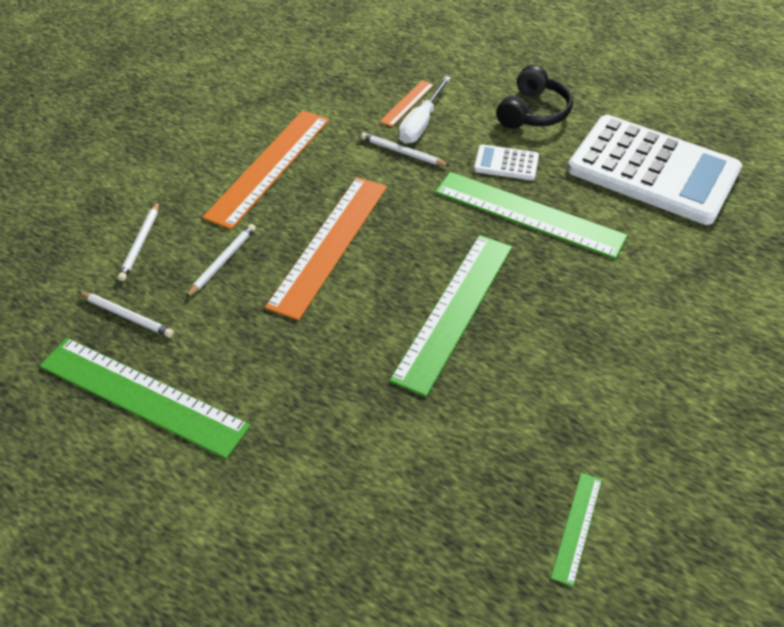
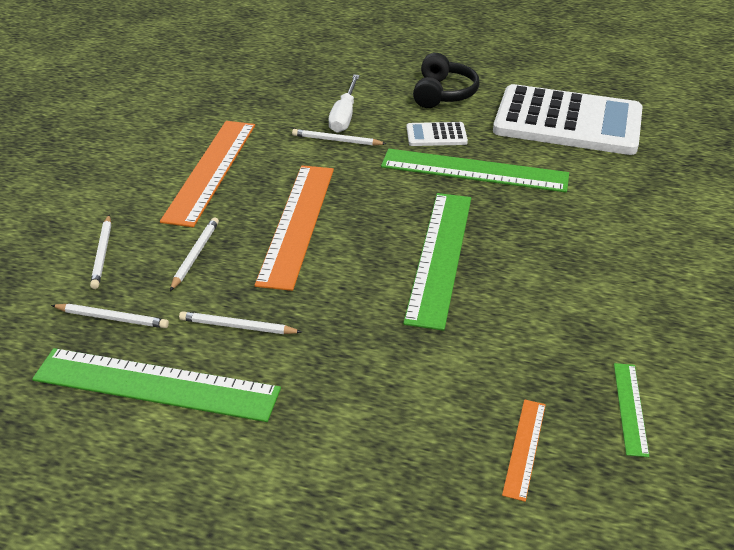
camera: 15 degrees left, 10 degrees down
orange ruler [380,80,434,127] -> orange ruler moved to [502,399,546,502]
none -> white pencil [179,311,302,334]

